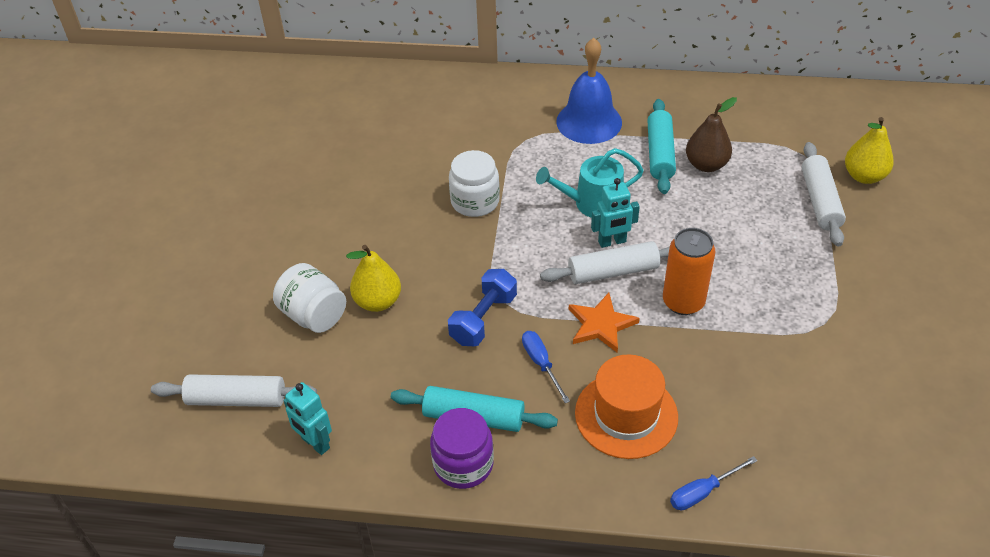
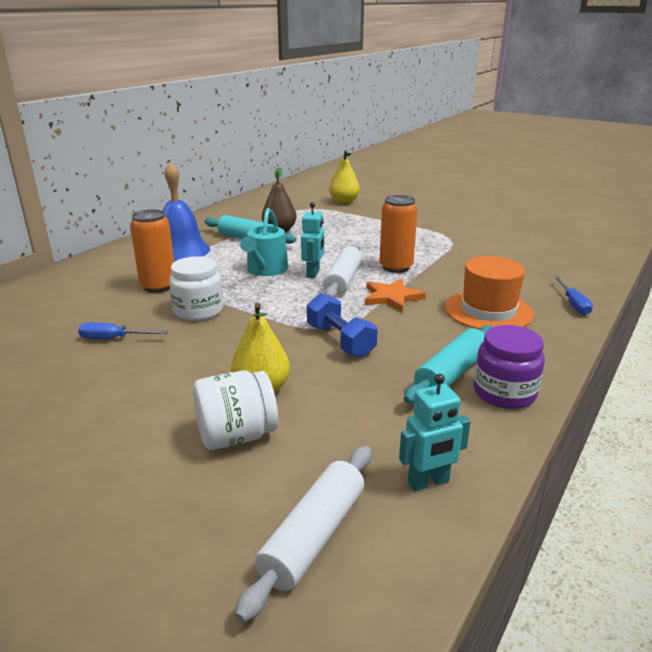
camera: 65 degrees left, 20 degrees down
blue screwdriver [522,331,570,403] -> blue screwdriver moved to [78,322,168,339]
white rolling pin [802,142,846,247] -> none
none -> orange can [130,209,174,293]

